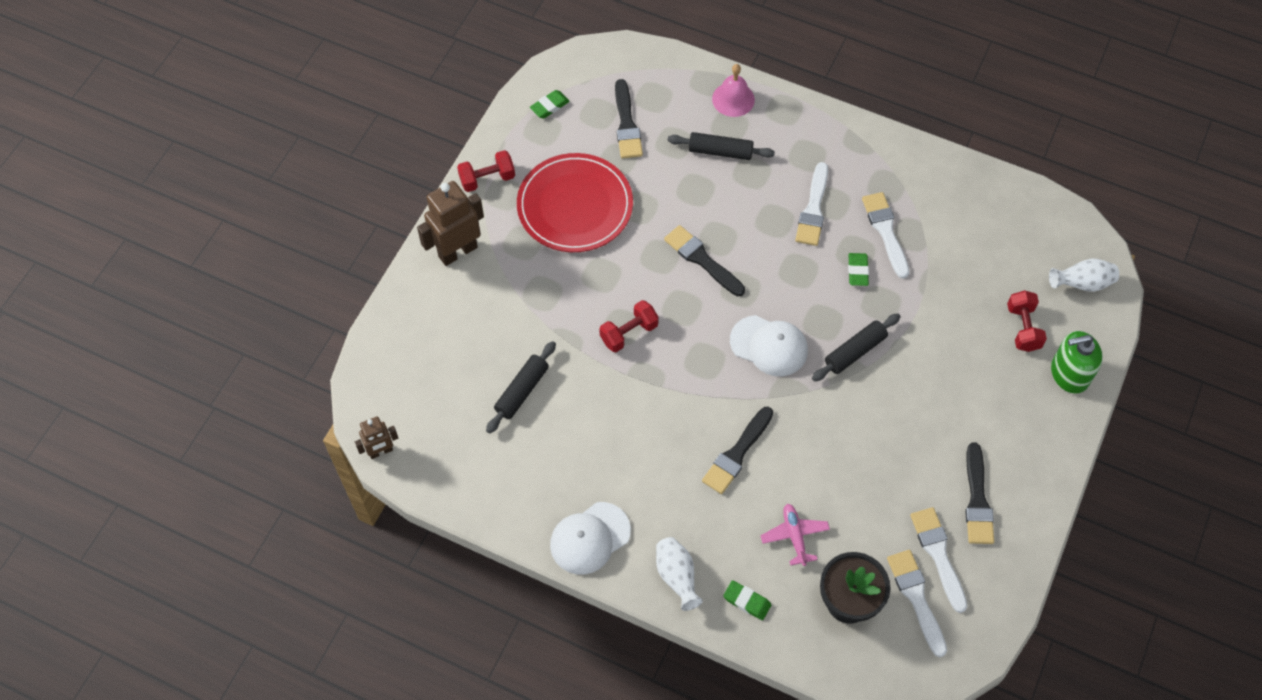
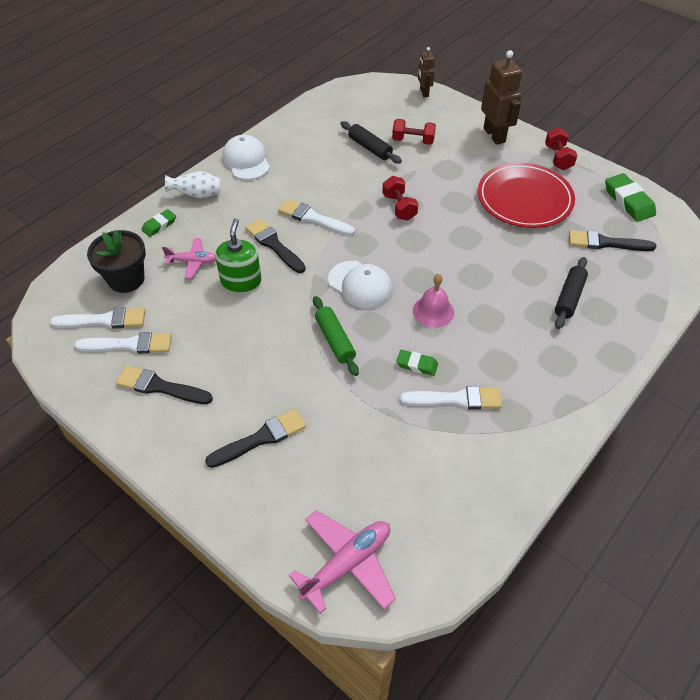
camera: 105 degrees right, 10 degrees down
brown robot [355,416,398,459] -> brown robot moved to [418,47,435,97]
green eraser [530,90,570,118] -> green eraser [605,173,656,222], size x1.69
black brush [664,225,745,296] -> black brush moved to [205,409,306,468]
pink bell [712,64,755,117] -> pink bell moved to [413,274,454,328]
white cap [730,315,808,376] -> white cap turned 90 degrees counterclockwise [328,261,393,309]
white brush [795,162,828,246] -> white brush moved to [278,199,355,236]
black rolling pin [812,313,900,381] -> green rolling pin [313,296,359,376]
red dumbbell [1007,290,1047,352] -> red dumbbell moved to [392,119,436,145]
white vase [1049,258,1119,292] -> pink plane [289,510,396,614]
green soap dispenser [1051,331,1103,394] -> green soap dispenser moved to [215,218,261,293]

